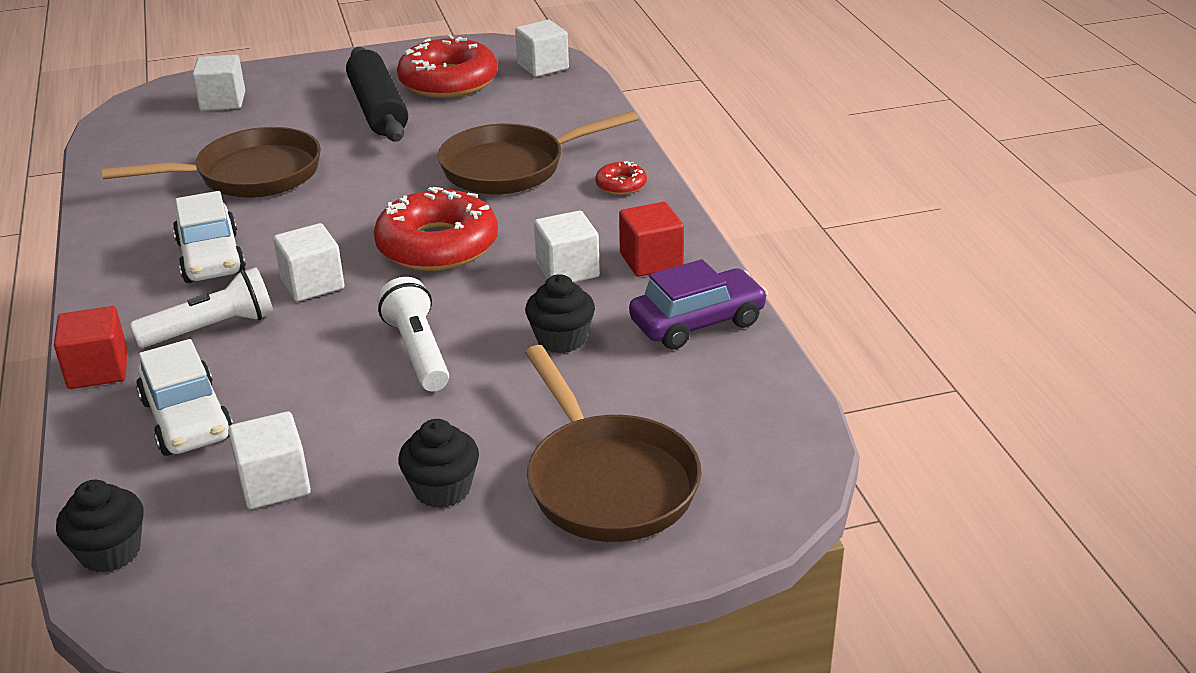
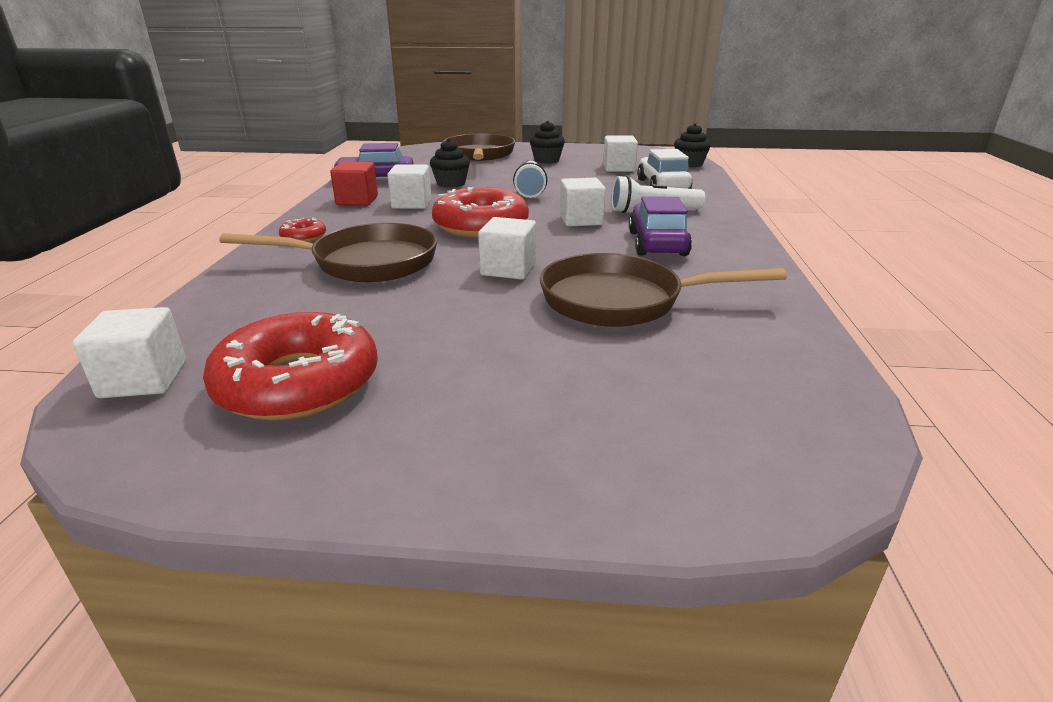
camera: 160 degrees left, 5 degrees down
red cube [54,306,128,389] -> none
white car [173,191,246,283] -> purple car [629,196,692,256]
white cube [192,55,245,111] -> white cube moved to [478,217,536,280]
black rolling pin [346,47,408,142] -> none

